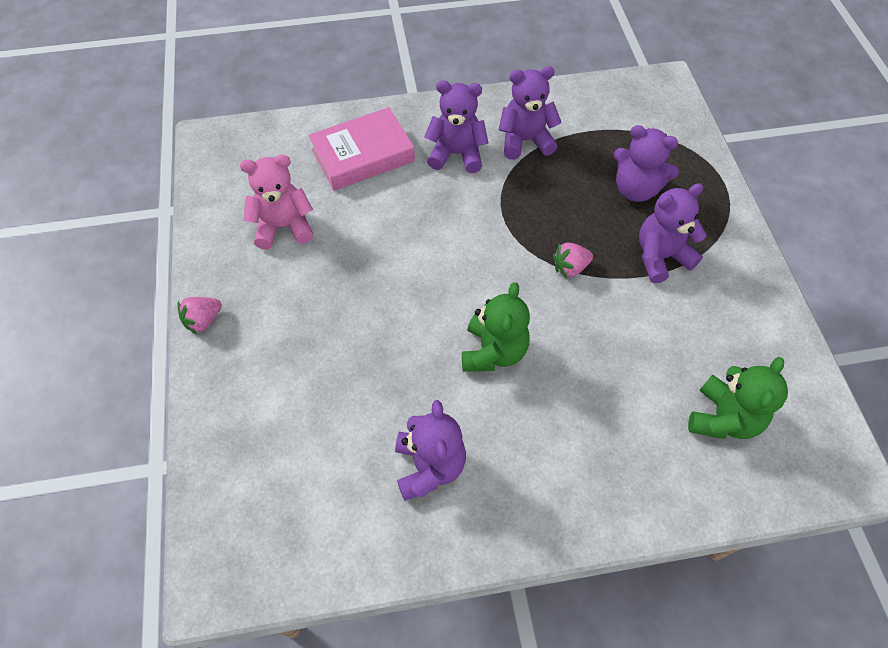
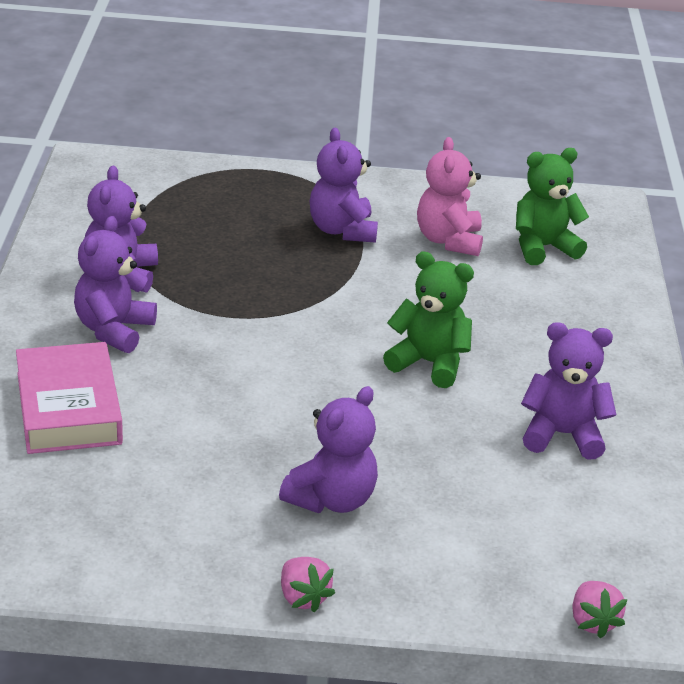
camera: 80 degrees left, 25 degrees down
pink teddy bear [240,155,314,250] -> pink teddy bear moved to [417,137,483,256]
pink strawberry [553,243,593,278] -> pink strawberry moved to [572,581,627,639]
purple teddy bear [614,125,679,202] -> purple teddy bear moved to [279,386,378,513]
green teddy bear [688,357,788,439] -> green teddy bear turned 60 degrees counterclockwise [516,148,589,265]

